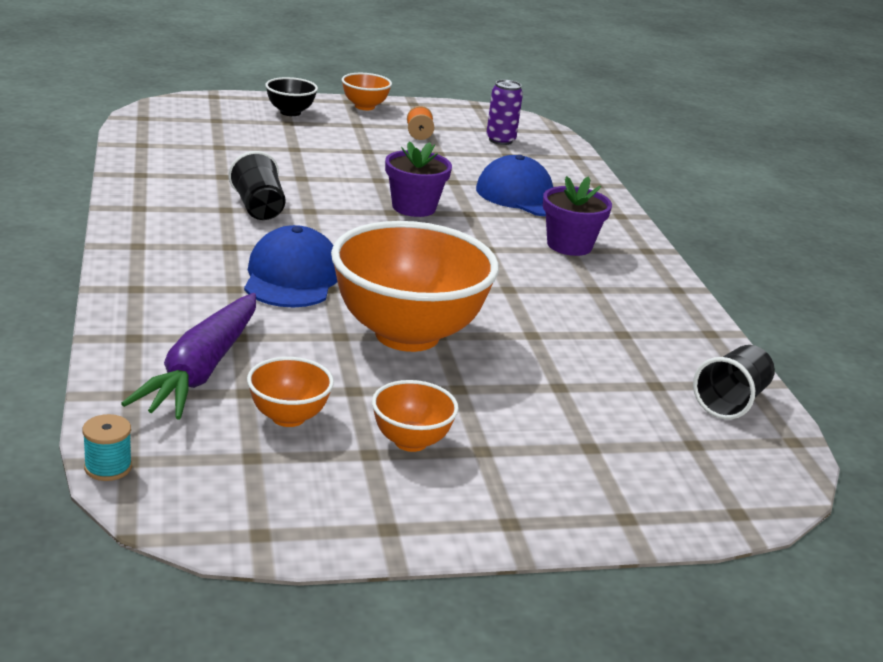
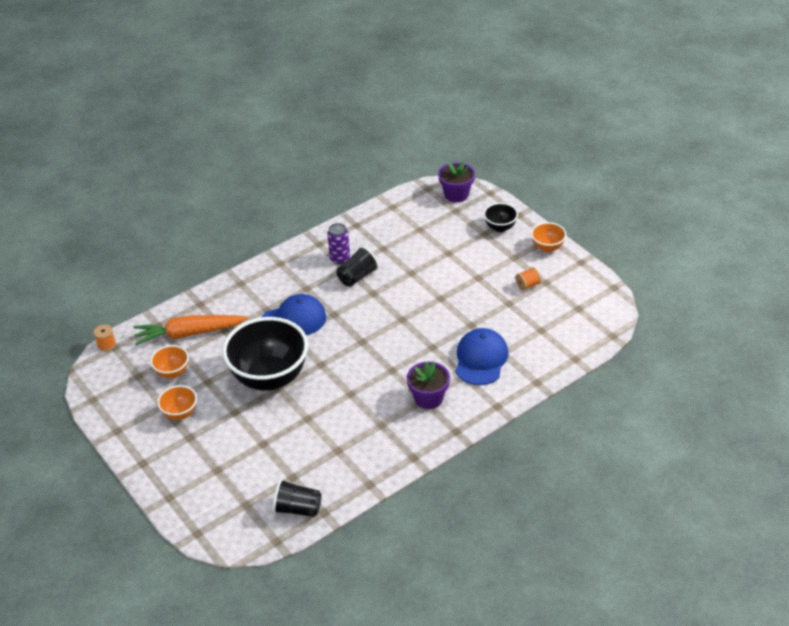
camera: 70 degrees right, 15 degrees up
turquoise spool [82,414,132,481] -> orange spool [94,325,116,351]
purple carrot [121,293,256,420] -> orange carrot [134,315,248,345]
orange bowl [331,221,499,352] -> black bowl [222,317,308,391]
purple flower pot [385,141,452,217] -> purple flower pot moved to [438,161,475,202]
purple can [486,80,523,145] -> purple can moved to [327,223,350,264]

